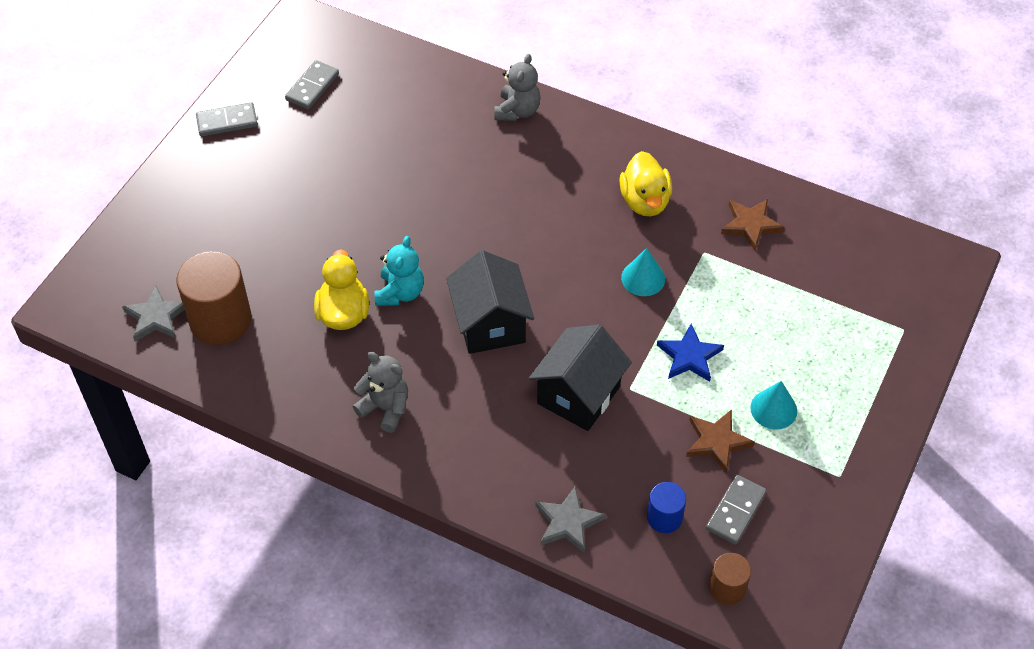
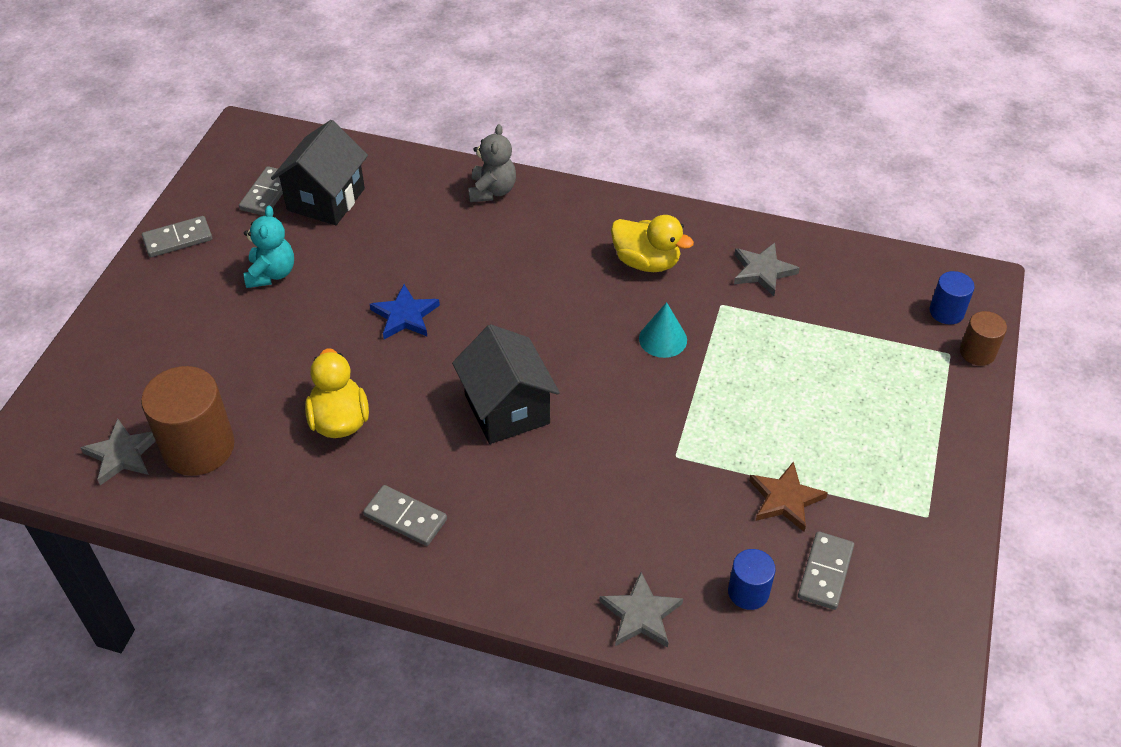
camera: 10 degrees left, 5 degrees down
grey teddy bear [353,352,408,433] -> grey domino [363,485,447,546]
turquoise teddy bear [375,236,424,306] -> turquoise teddy bear moved to [243,206,294,288]
black house [529,325,632,431] -> black house moved to [271,120,368,225]
yellow duck [619,151,672,216] -> yellow duck turned 45 degrees counterclockwise [611,215,694,272]
blue star [657,324,724,382] -> blue star moved to [370,284,440,339]
brown cylinder [709,553,751,605] -> brown cylinder moved to [960,311,1007,366]
brown star [721,199,785,251] -> grey star [734,243,800,296]
turquoise cone [750,381,797,430] -> none
none -> blue cylinder [930,271,975,325]

